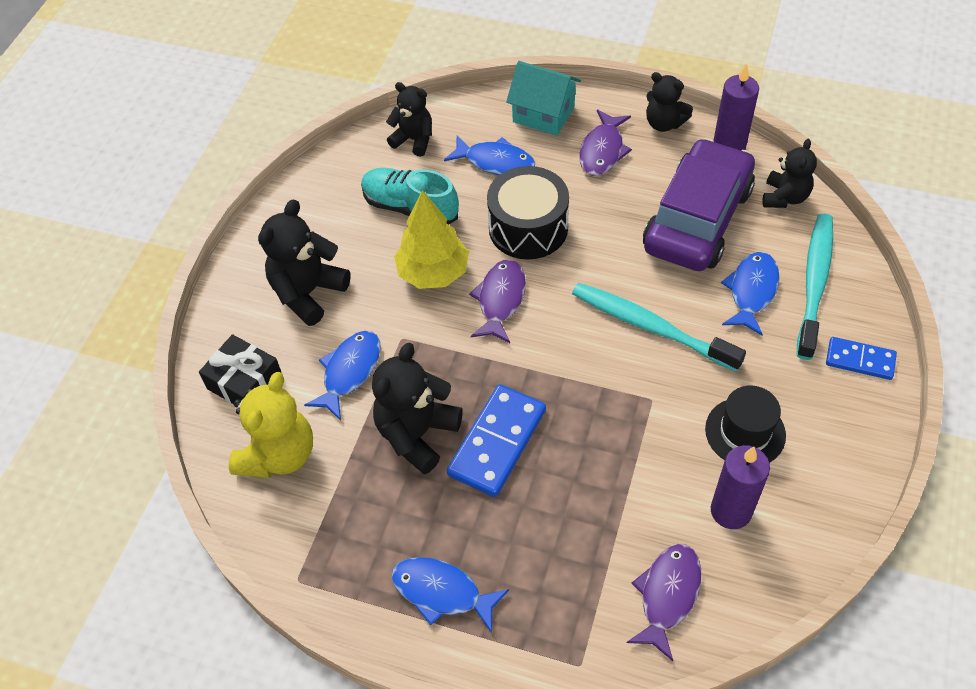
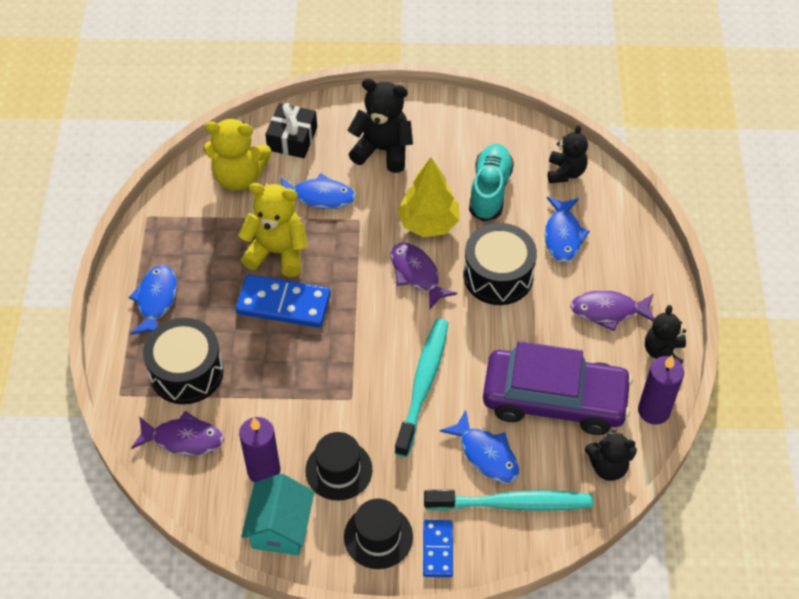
camera: 70 degrees right, 0 degrees up
black teddy bear [372,343,463,475] -> yellow teddy bear [238,183,308,277]
purple fish [469,260,526,343] -> purple fish turned 120 degrees counterclockwise [390,243,457,309]
turquoise house [506,61,581,136] -> turquoise house moved to [241,474,314,555]
blue fish [721,252,779,336] -> blue fish turned 45 degrees clockwise [440,410,519,483]
none -> black drum [143,318,223,404]
none -> black hat [344,498,413,569]

